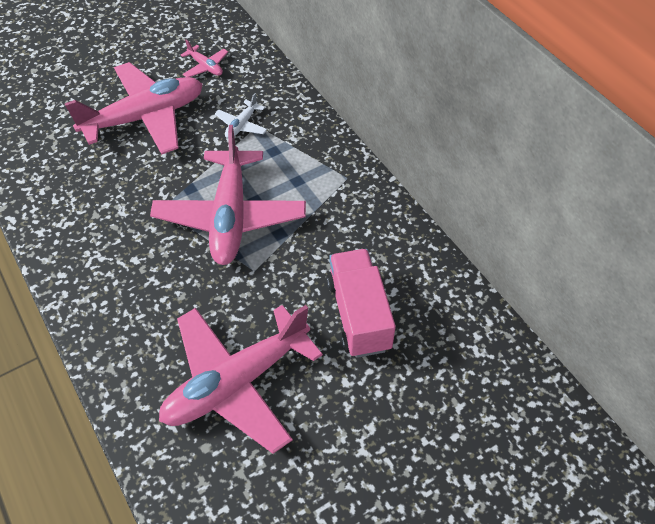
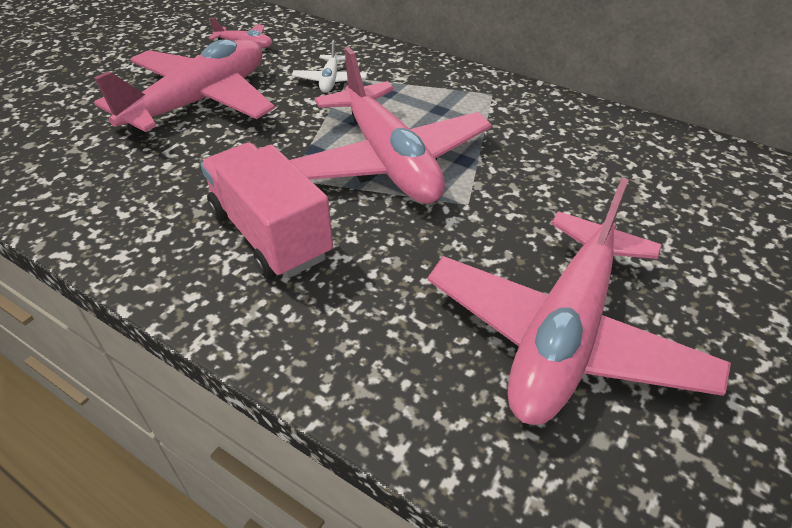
camera: 25 degrees left, 10 degrees down
pink truck [327,249,396,358] -> pink truck moved to [201,143,333,279]

